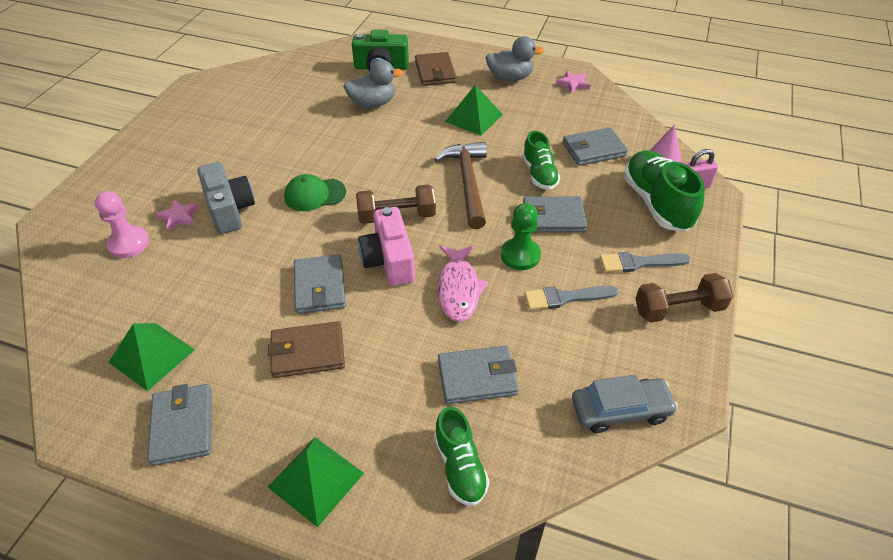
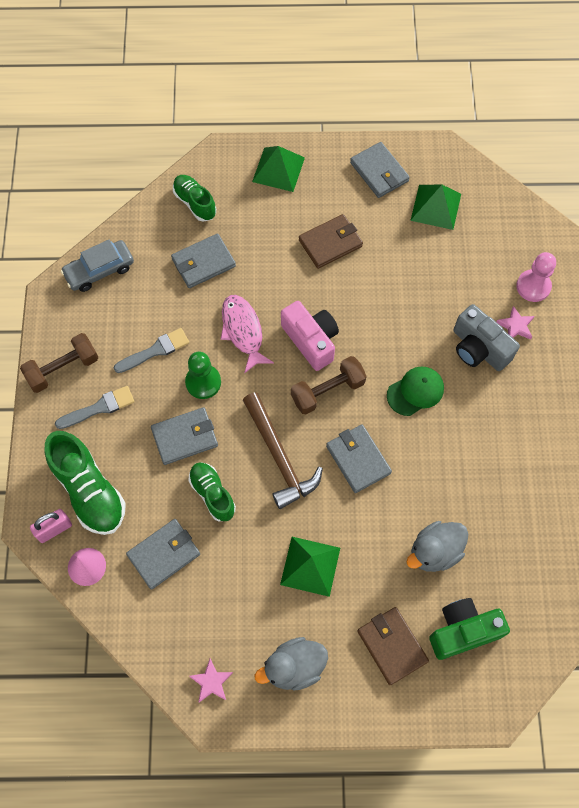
camera: 160 degrees right, 20 degrees up
grey wallet [294,254,346,314] -> grey wallet moved to [326,424,392,493]

